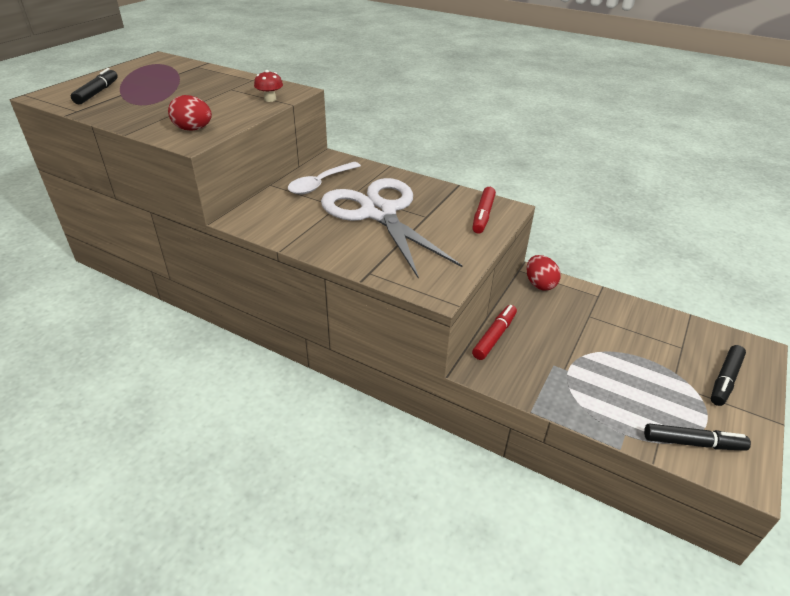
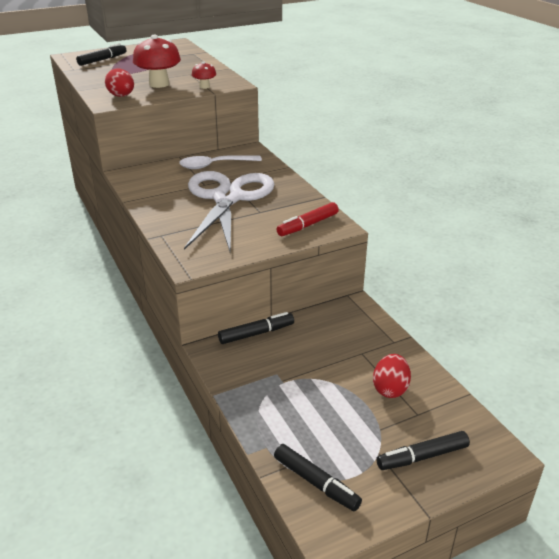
camera: 35 degrees right, 5 degrees down
red marker [472,305,517,360] -> black marker [218,312,294,344]
red egg [526,255,560,291] -> red egg moved to [373,354,411,398]
none -> red mushroom [133,35,181,88]

